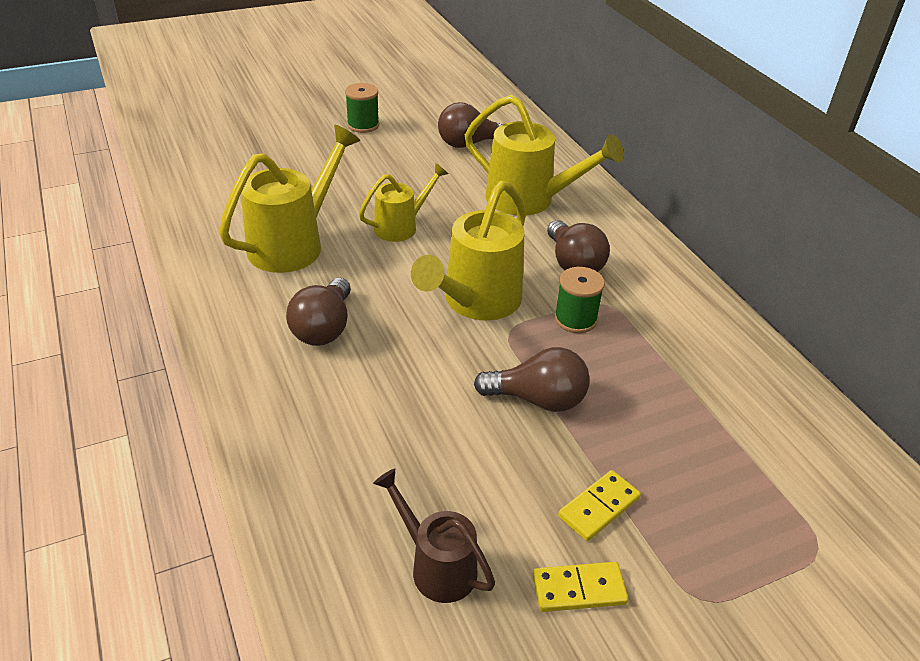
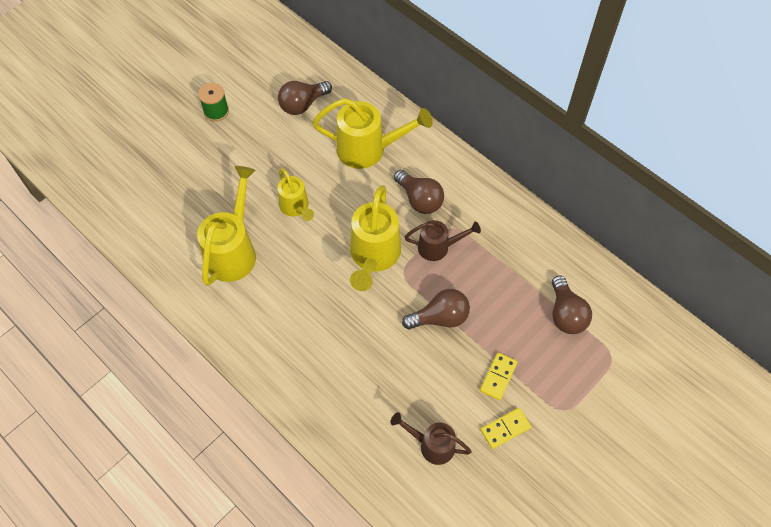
camera: 20 degrees left, 20 degrees up
brown light bulb [286,278,351,346] -> brown light bulb moved to [552,276,592,334]
yellow watering can [359,163,448,242] -> yellow watering can turned 120 degrees clockwise [277,168,314,221]
green spool [554,267,605,333] -> brown watering can [405,220,481,261]

